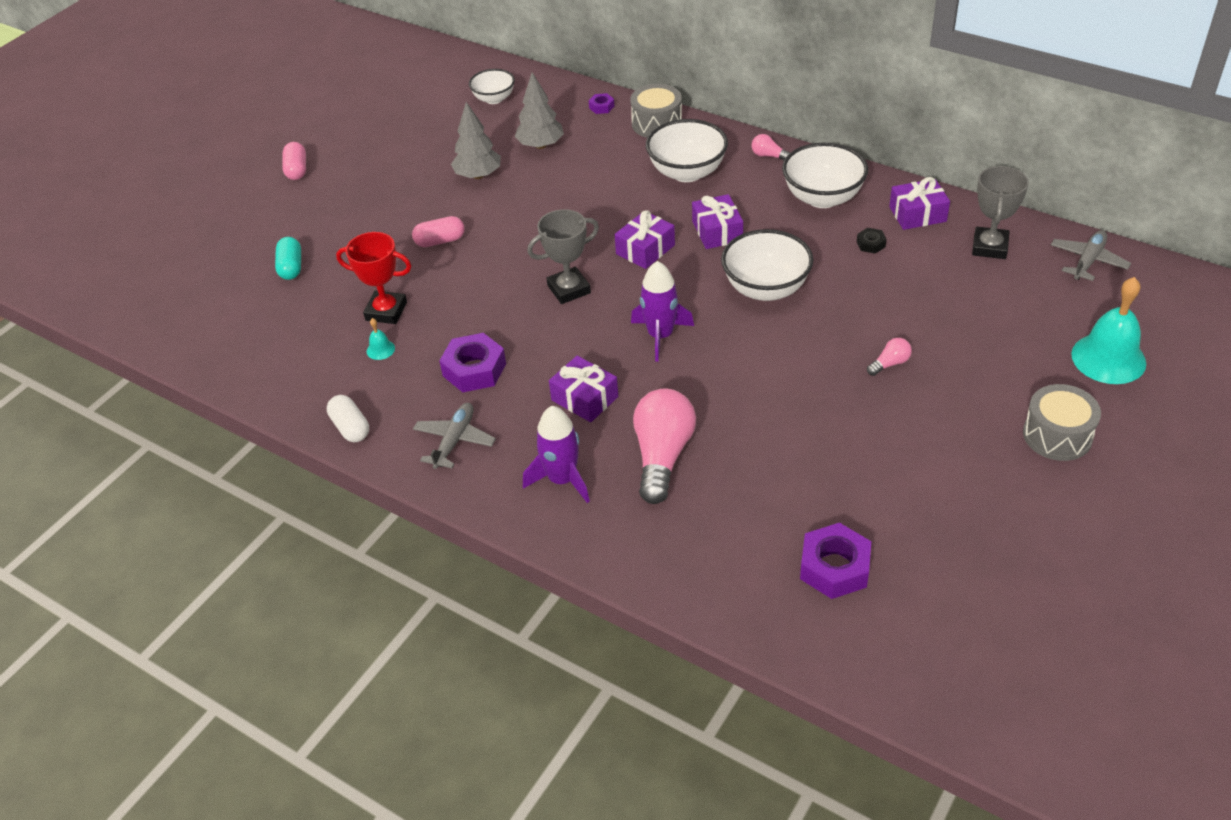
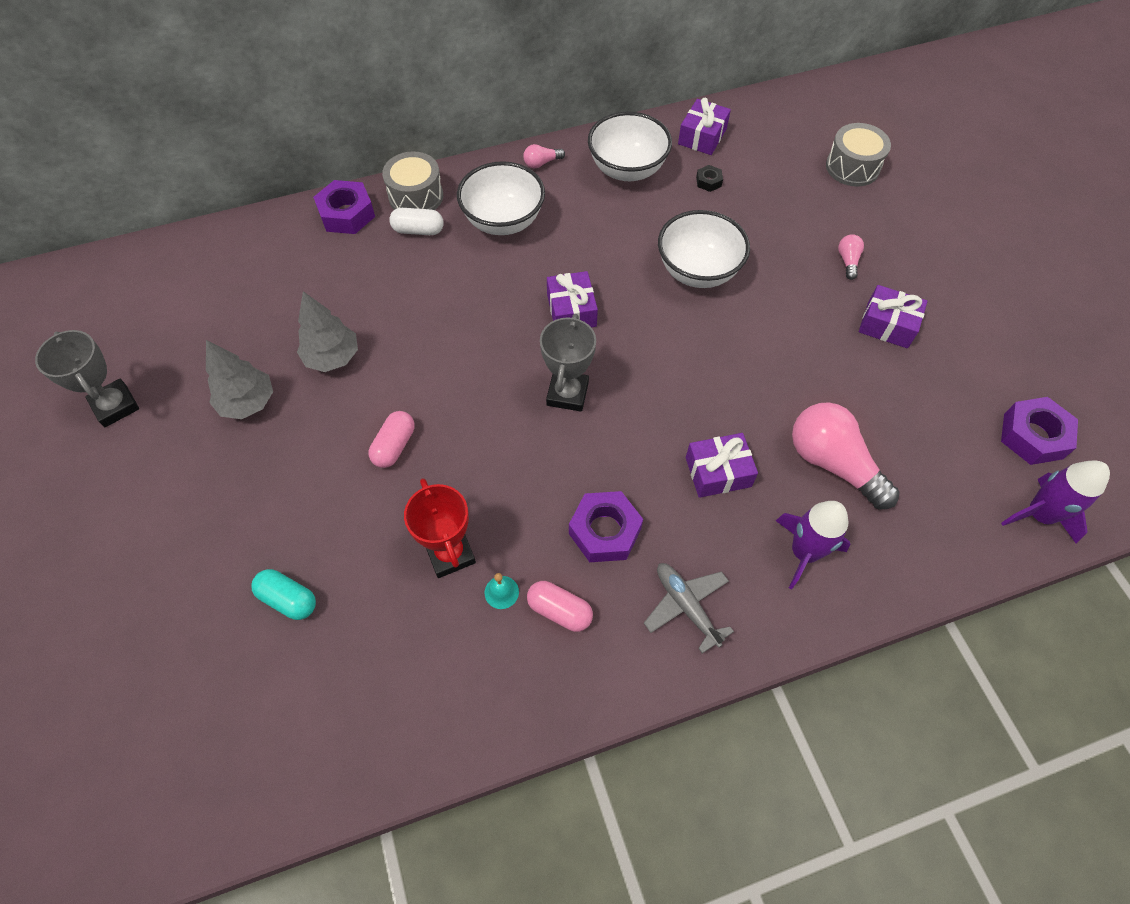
camera: 55 degrees left, 15 degrees up
pink capsule [282,142,306,180] -> pink capsule moved to [527,581,593,632]
white capsule [327,395,369,442] -> white capsule moved to [389,208,444,235]
red trophy [336,232,411,324] -> red trophy turned 75 degrees counterclockwise [404,478,476,578]
white bowl [469,69,515,104] -> none
grey tree [515,72,564,149] -> grey tree moved to [206,340,273,419]
purple nut [589,93,614,114] -> purple nut [313,180,375,234], size x2.04
purple rocket [631,261,694,362] -> purple rocket moved to [1001,460,1110,544]
purple gift [692,194,743,249] -> purple gift moved to [859,285,927,348]
grey trophy [972,166,1029,259] -> grey trophy moved to [35,330,139,427]
grey drum [1023,384,1101,461] -> grey drum moved to [826,123,891,186]
grey plane [1051,230,1131,281] -> none
turquoise bell [1071,277,1146,384] -> none

